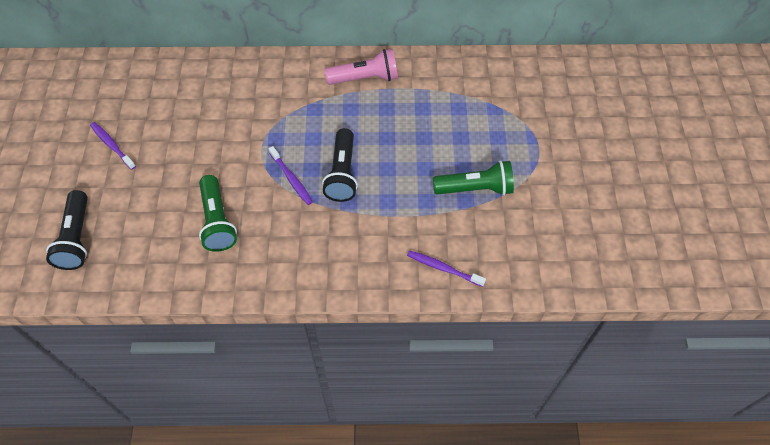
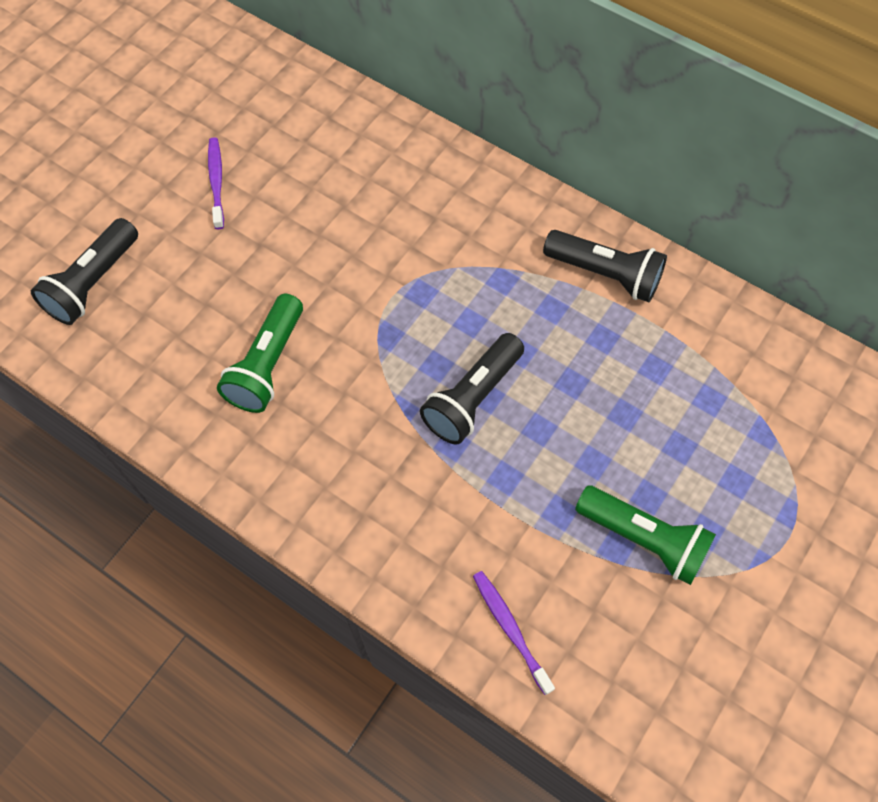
camera: 35 degrees right, 5 degrees up
purple toothbrush [269,146,313,205] -> none
pink flashlight [324,49,398,85] -> black flashlight [543,230,667,302]

